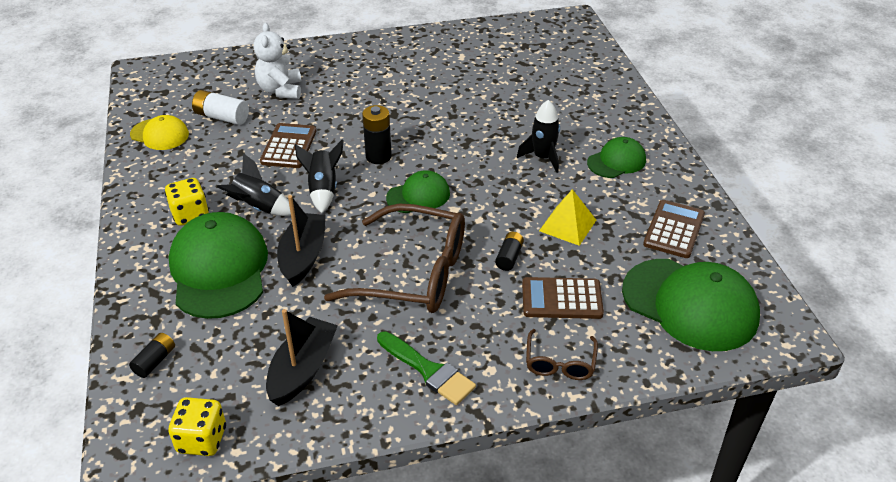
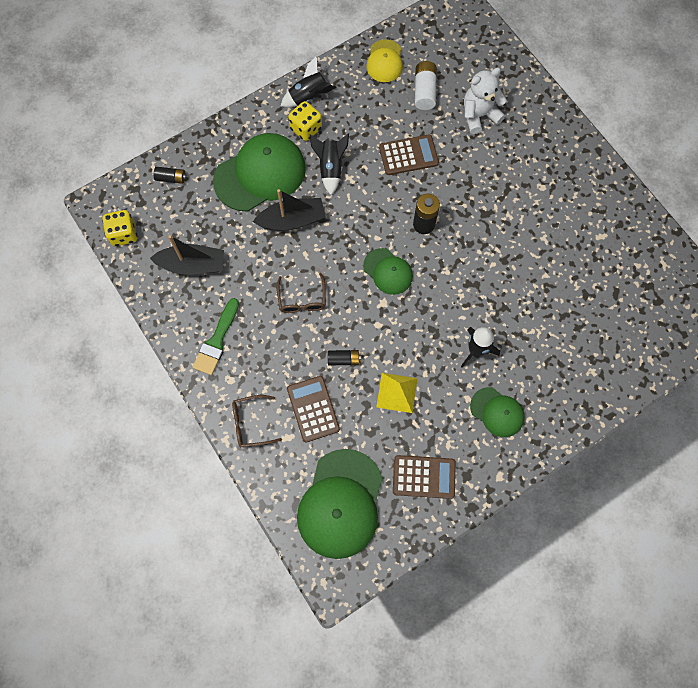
camera: 70 degrees right, 30 degrees up
black rocket [295,139,344,213] -> black rocket moved to [281,56,337,108]
brown glasses [324,204,465,313] -> brown glasses [277,273,326,313], size x0.48

